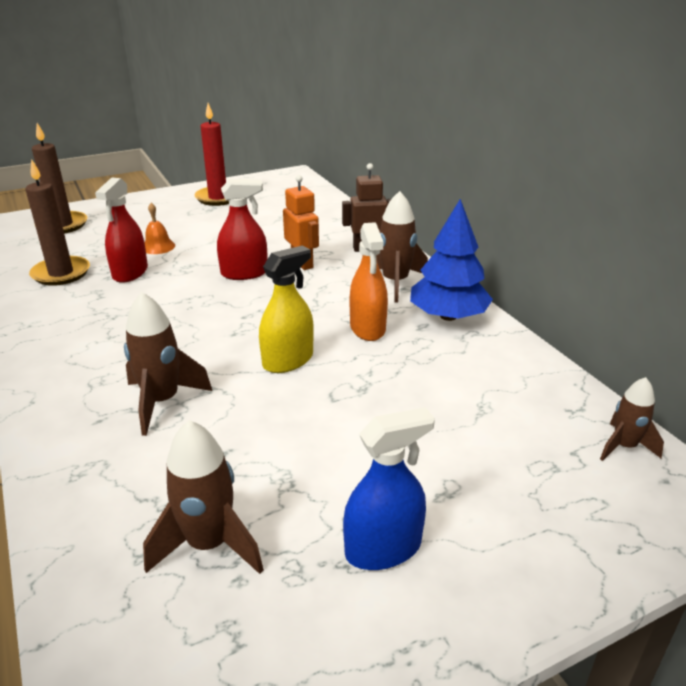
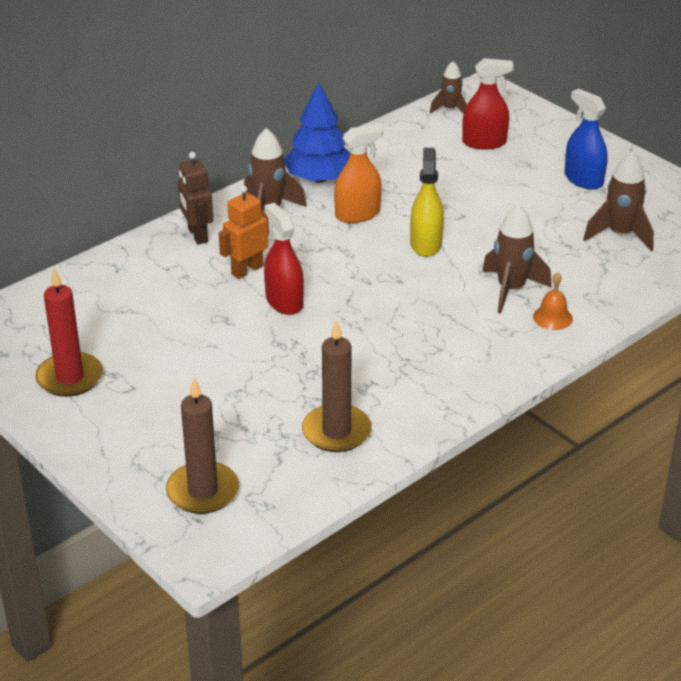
camera: 105 degrees left, 5 degrees up
red spray bottle [95,178,148,283] -> red spray bottle moved to [462,58,514,150]
orange bell [145,203,175,254] -> orange bell moved to [533,272,573,330]
yellow spray bottle [259,245,314,373] -> yellow spray bottle turned 60 degrees clockwise [410,148,444,257]

